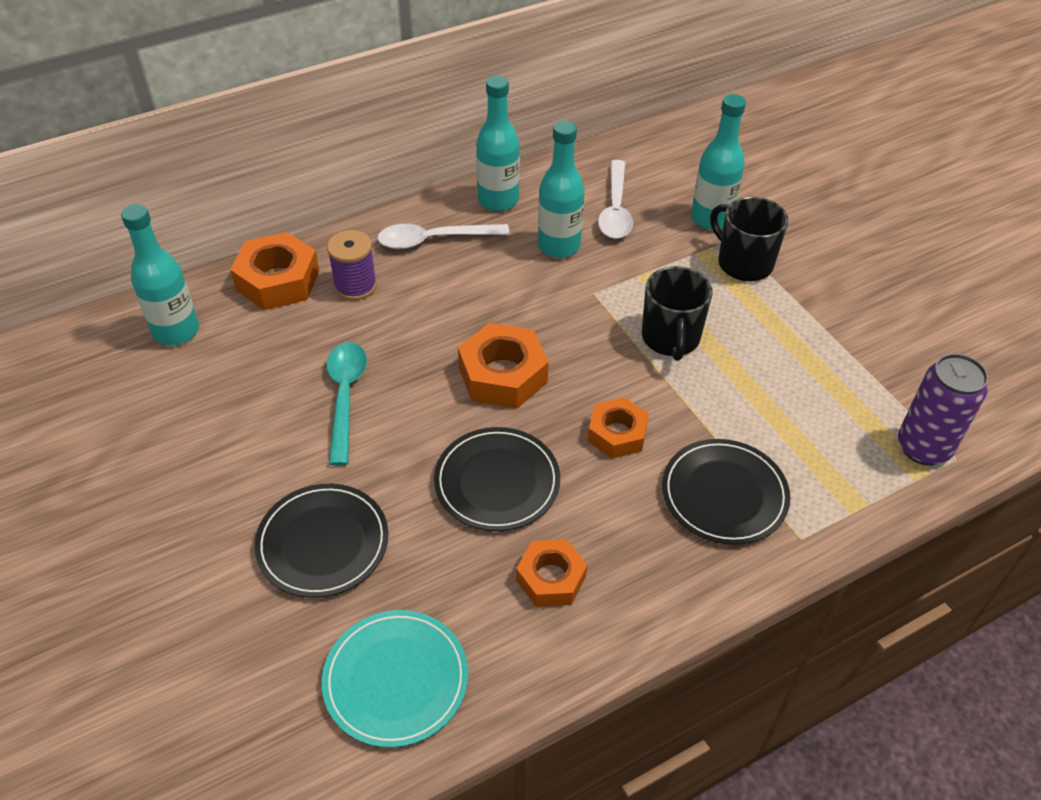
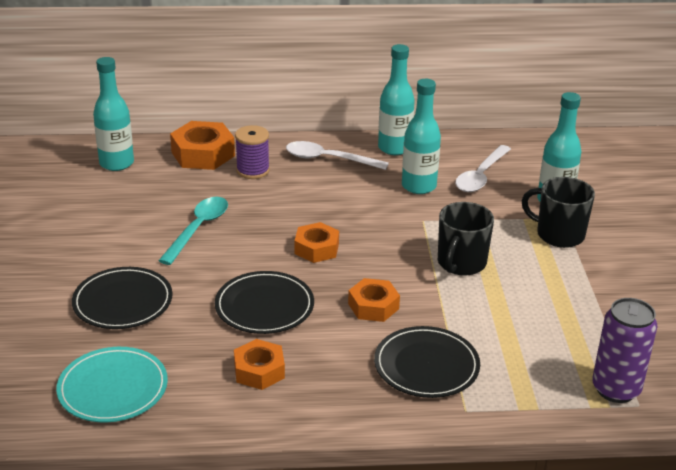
camera: 25 degrees right, 15 degrees down
orange nut [458,323,549,409] -> orange nut [294,222,339,263], size x0.66
black mug [710,197,788,281] -> black mug turned 45 degrees counterclockwise [522,177,595,248]

